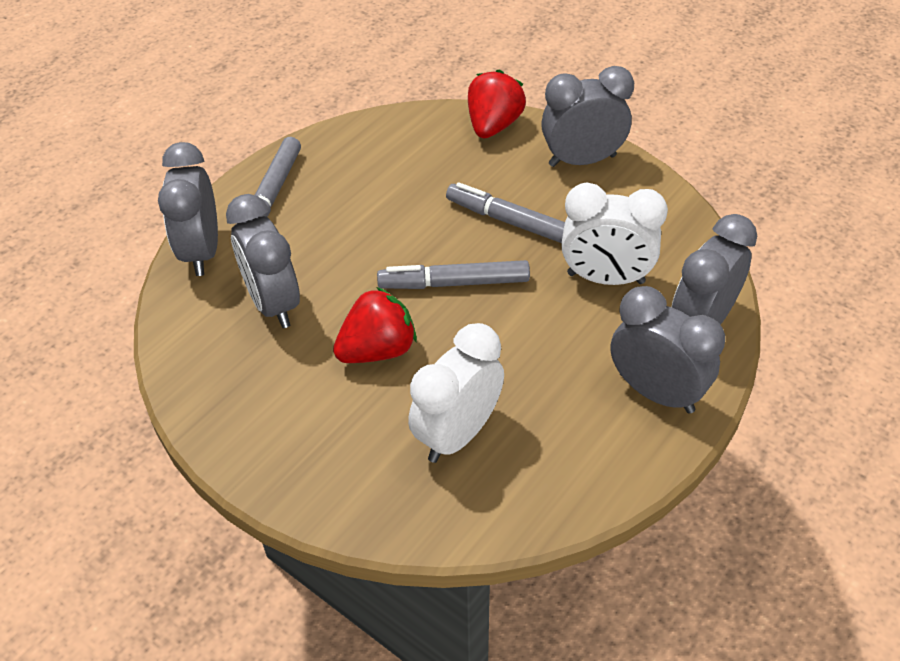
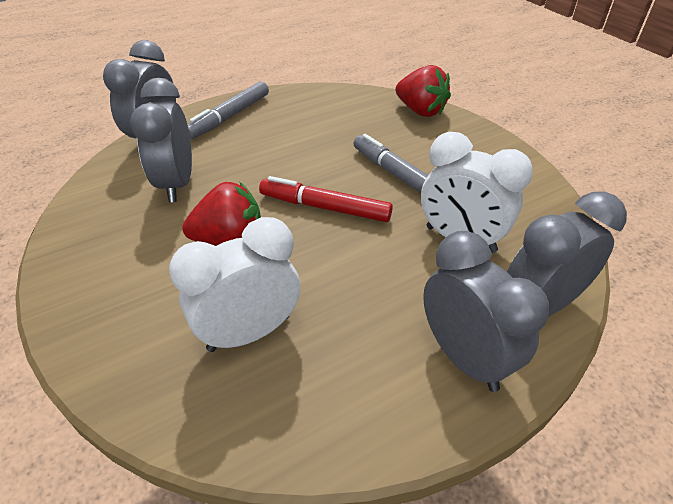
camera: 20 degrees right, 5 degrees down
grey marker [377,260,530,289] -> red marker [259,176,393,222]
red strawberry [468,70,526,138] -> red strawberry turned 90 degrees clockwise [396,65,451,117]
grey clock [541,66,634,167] -> none

